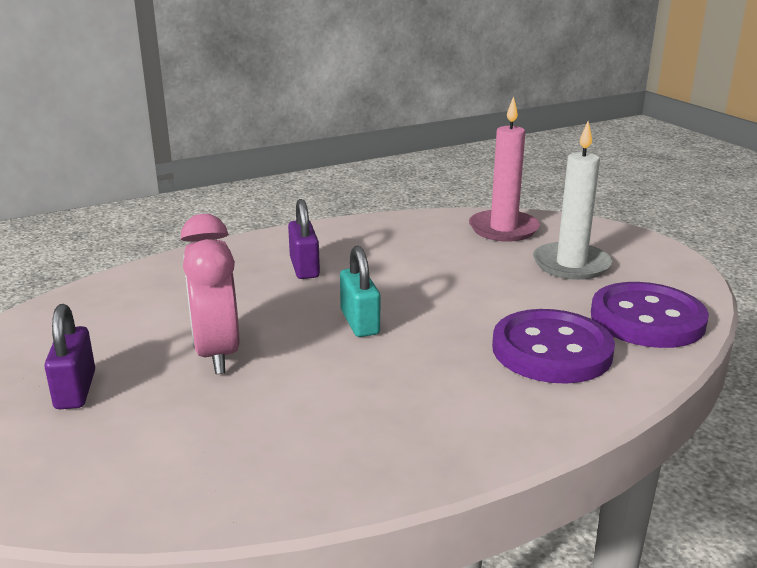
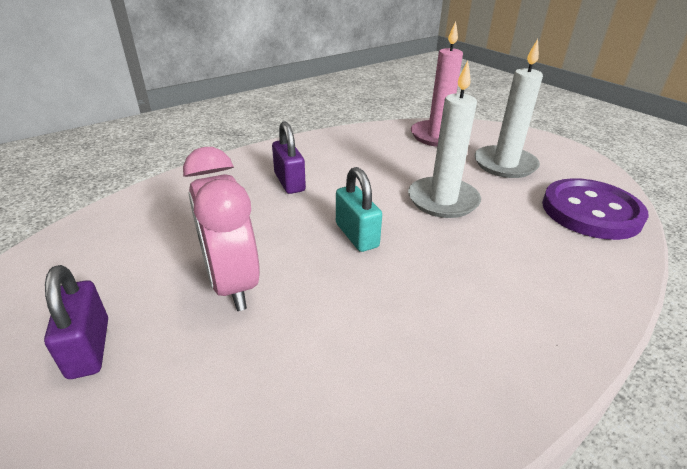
camera: 10 degrees left, 10 degrees up
purple button [492,309,615,384] -> none
none -> white candle [408,61,481,218]

